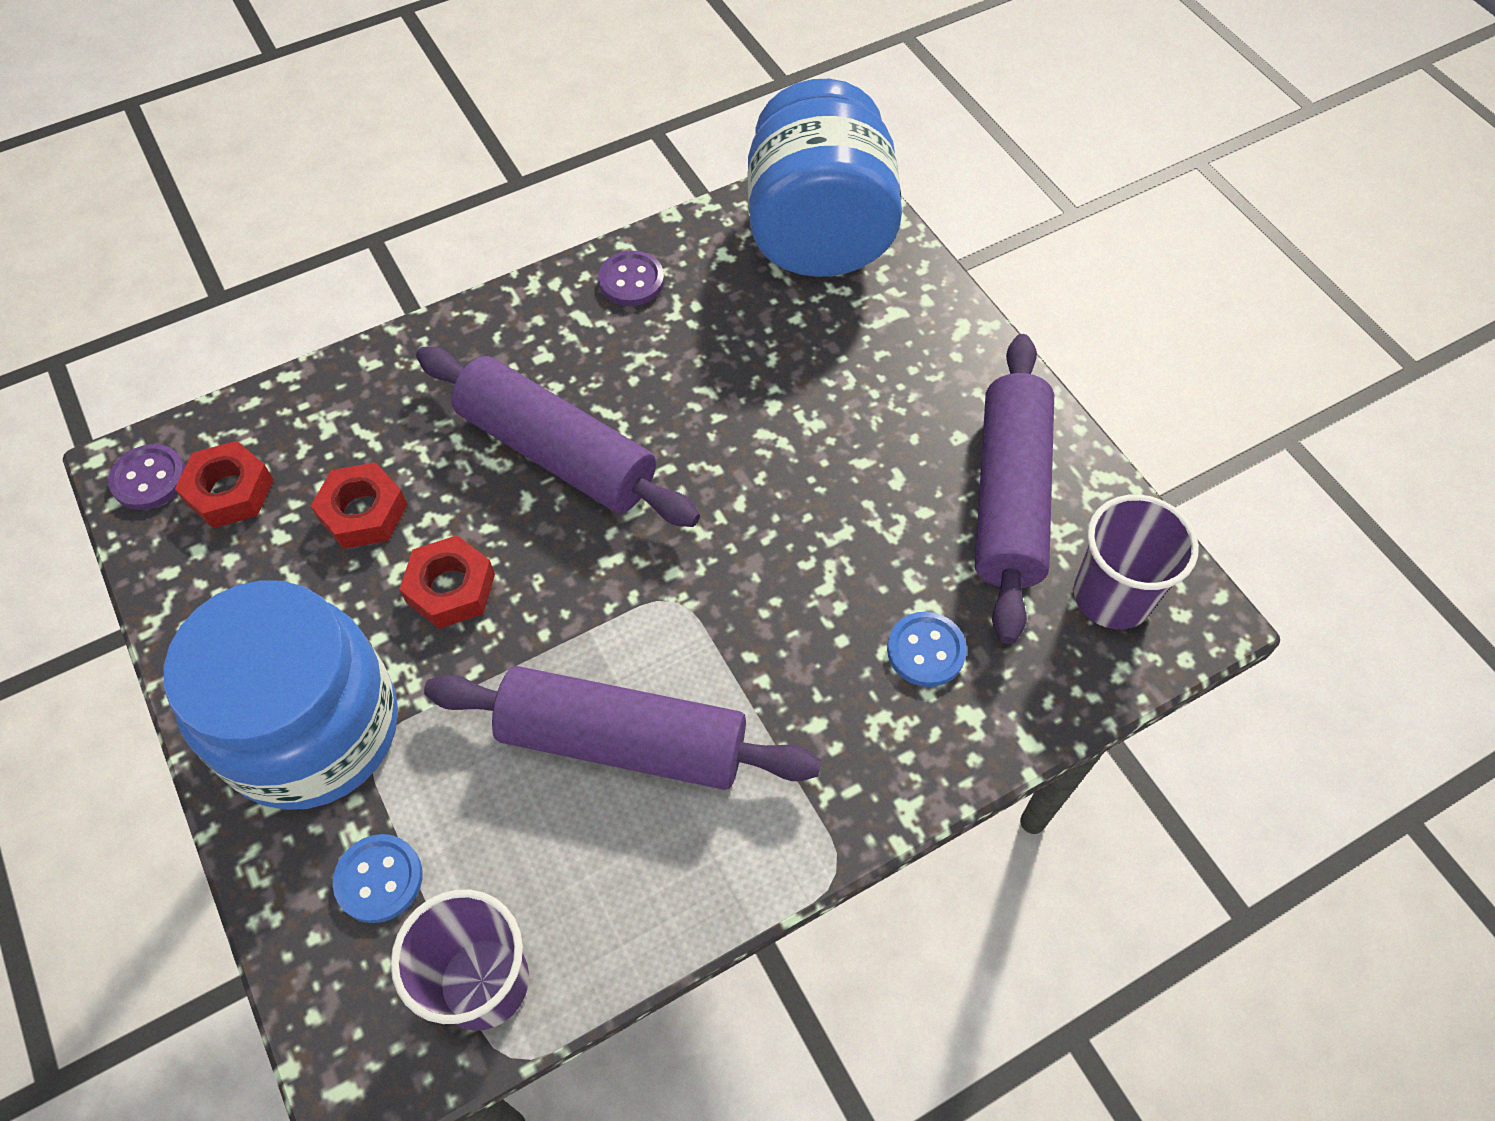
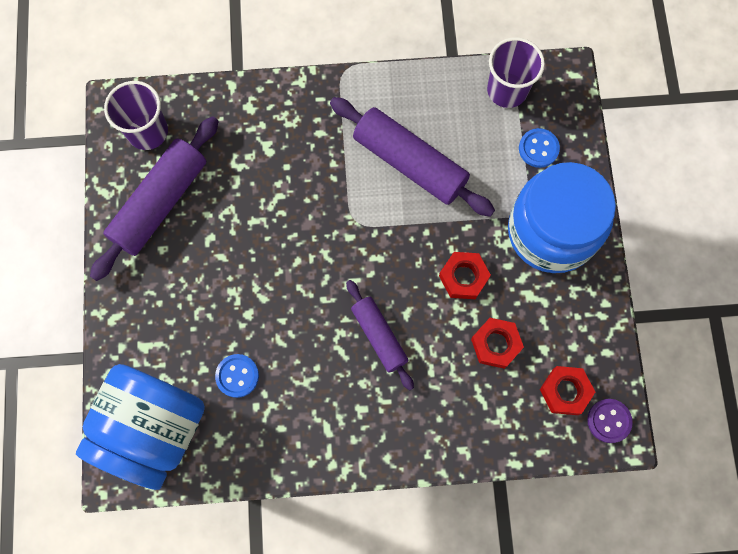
camera: 155 degrees left, 15 degrees up
purple rolling pin [416,347,700,527] -> purple rolling pin [346,280,414,391], size x0.60
purple button [598,251,664,306] -> none
blue button [887,612,967,687] -> blue button moved to [215,354,259,398]

